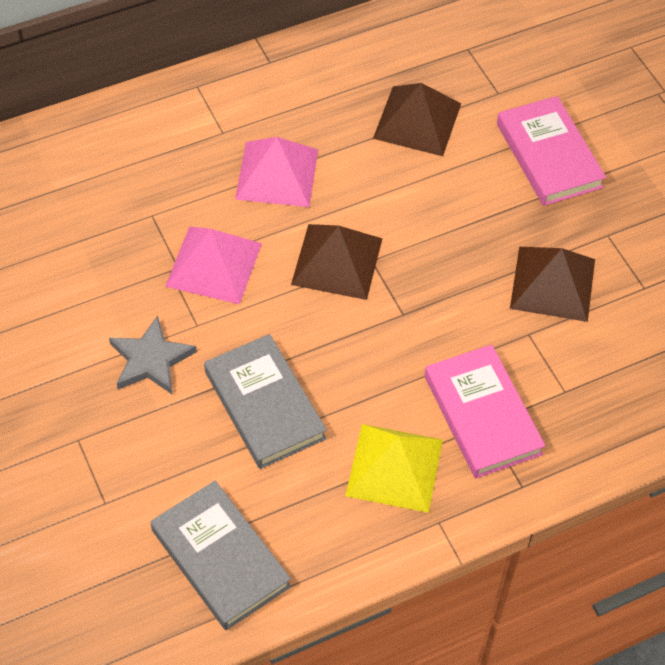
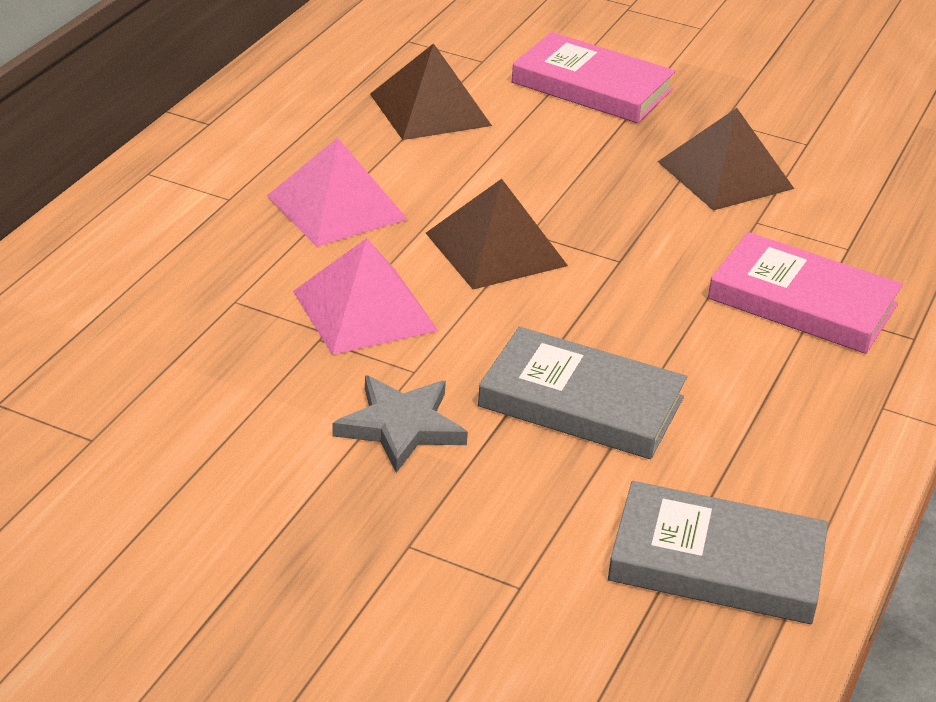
camera: 40 degrees left, 20 degrees down
yellow pyramid [346,424,443,513] -> none

